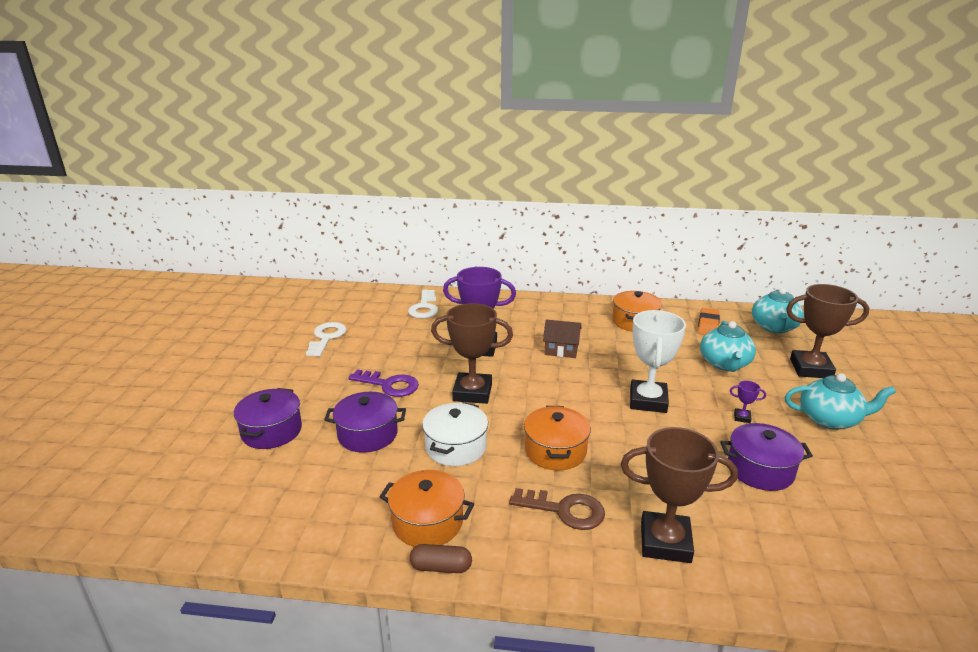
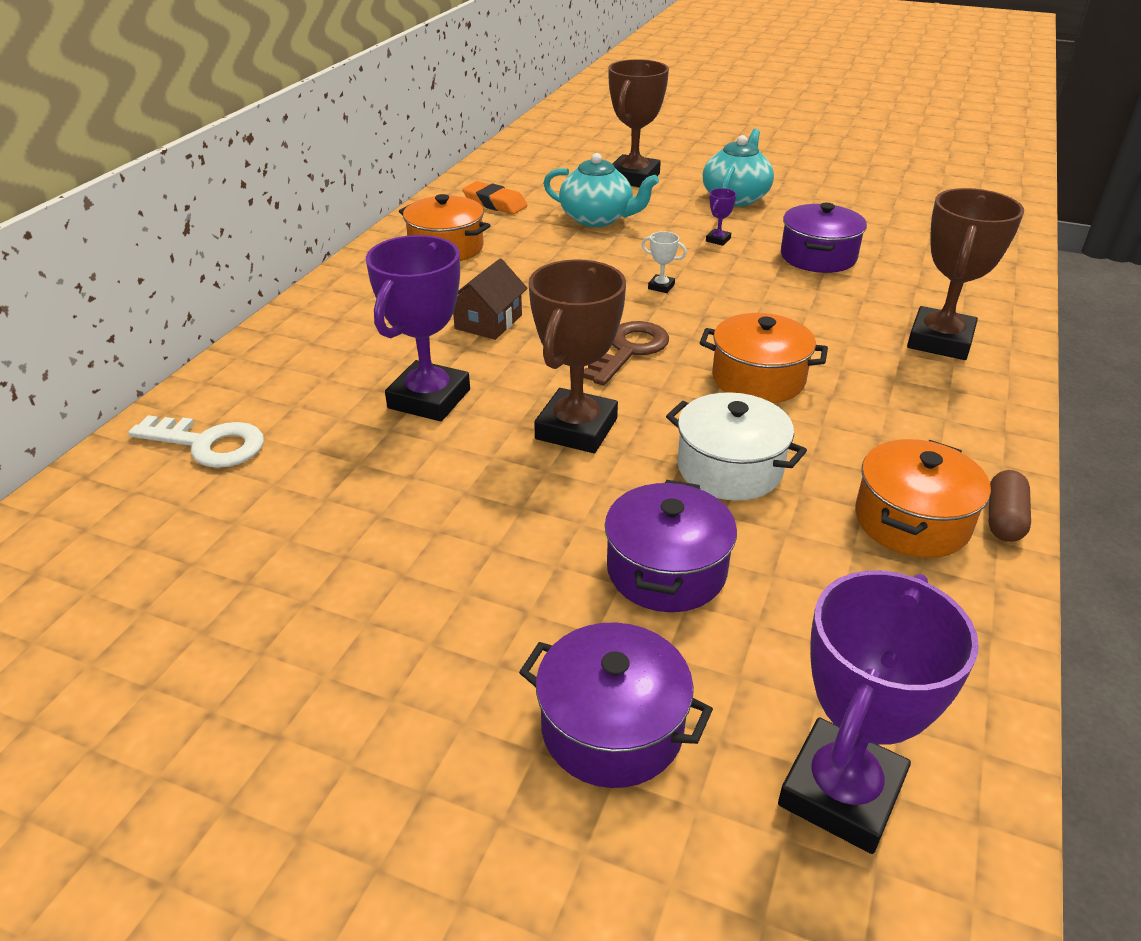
camera: 75 degrees left, 10 degrees up
white key [306,322,347,357] -> none
purple key [348,369,419,397] -> none
brown key [509,488,605,530] -> brown key moved to [583,321,669,386]
white trophy [630,310,686,413] -> white trophy [641,231,687,293], size x0.41
turquoise teapot [752,288,804,333] -> none
none -> purple trophy [778,571,979,854]

